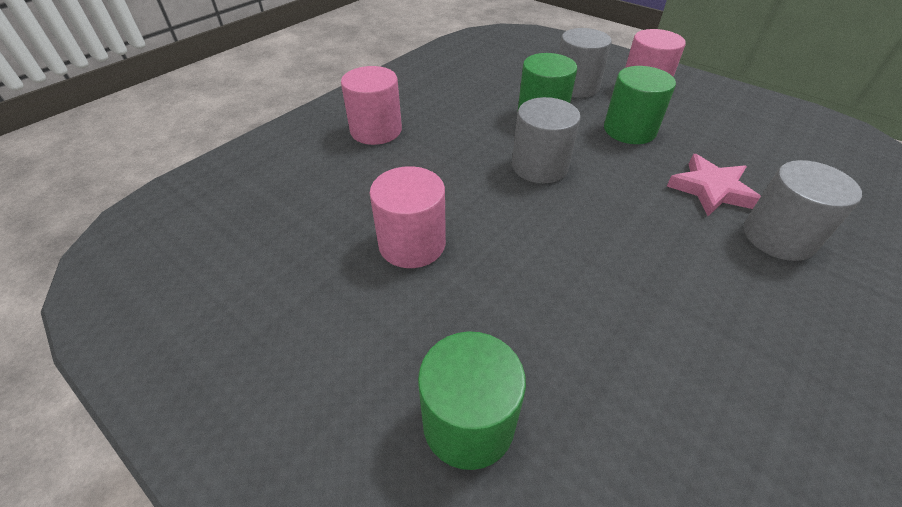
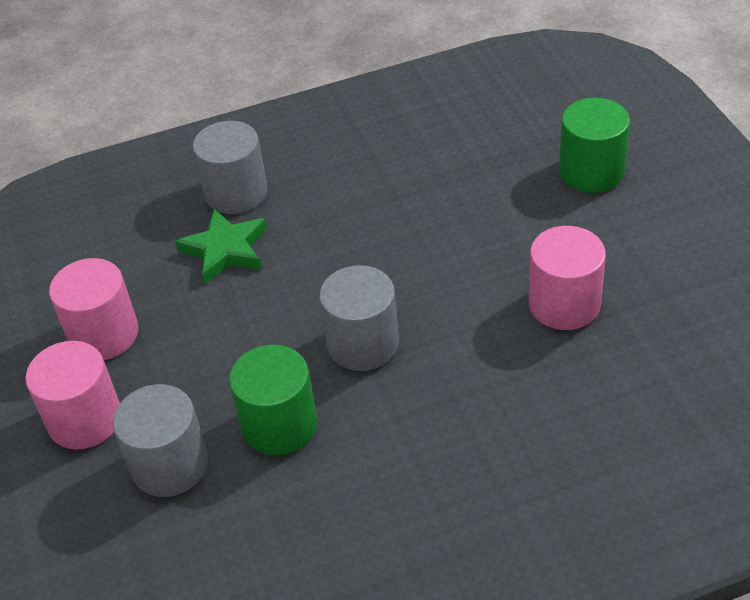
camera: 145 degrees left, 0 degrees up
pink cylinder [341,66,402,145] -> pink cylinder moved to [49,258,139,360]
green cylinder [604,66,676,144] -> none
pink star [667,154,761,216] -> green star [175,209,267,284]

